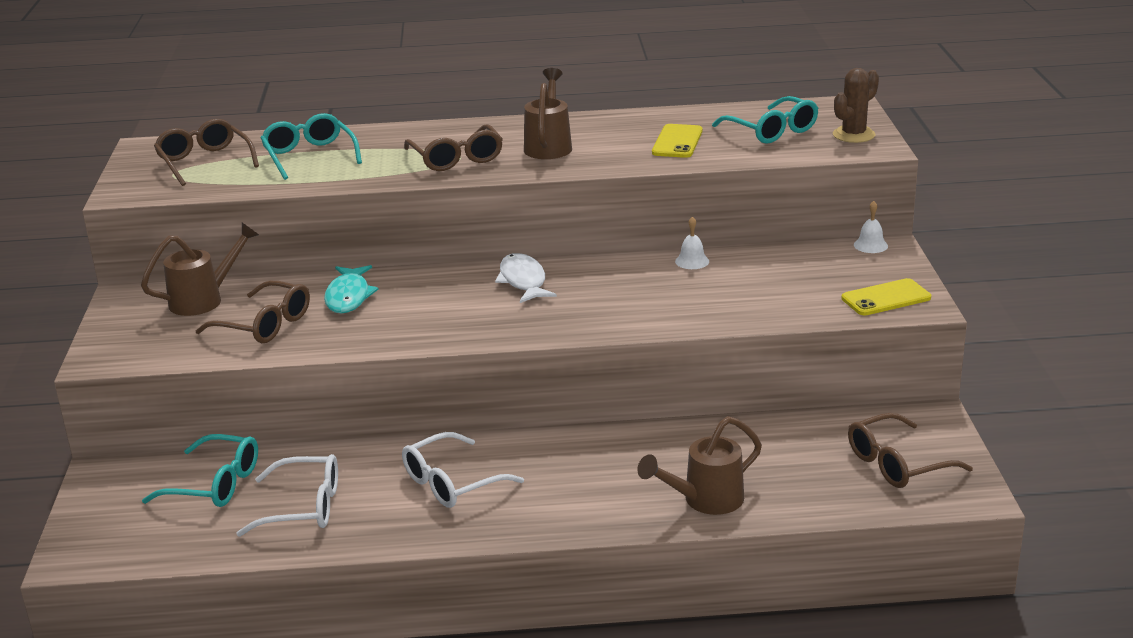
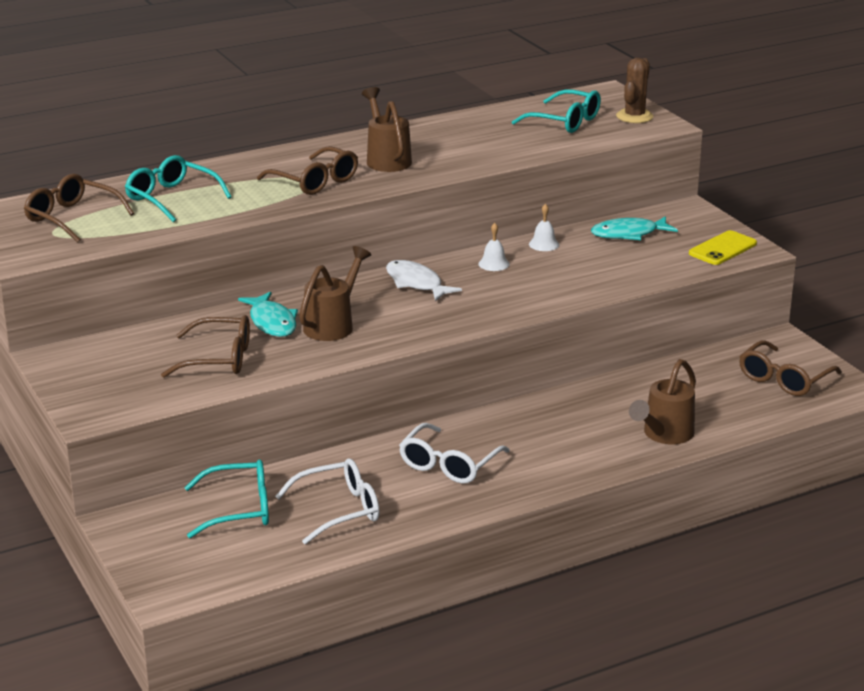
camera: 25 degrees left, 0 degrees up
brown watering can [141,223,259,316] -> brown watering can moved to [299,246,371,341]
yellow phone [652,124,703,158] -> none
white bell [854,201,888,253] -> white bell moved to [478,223,510,271]
none -> turquoise fish [591,216,678,240]

